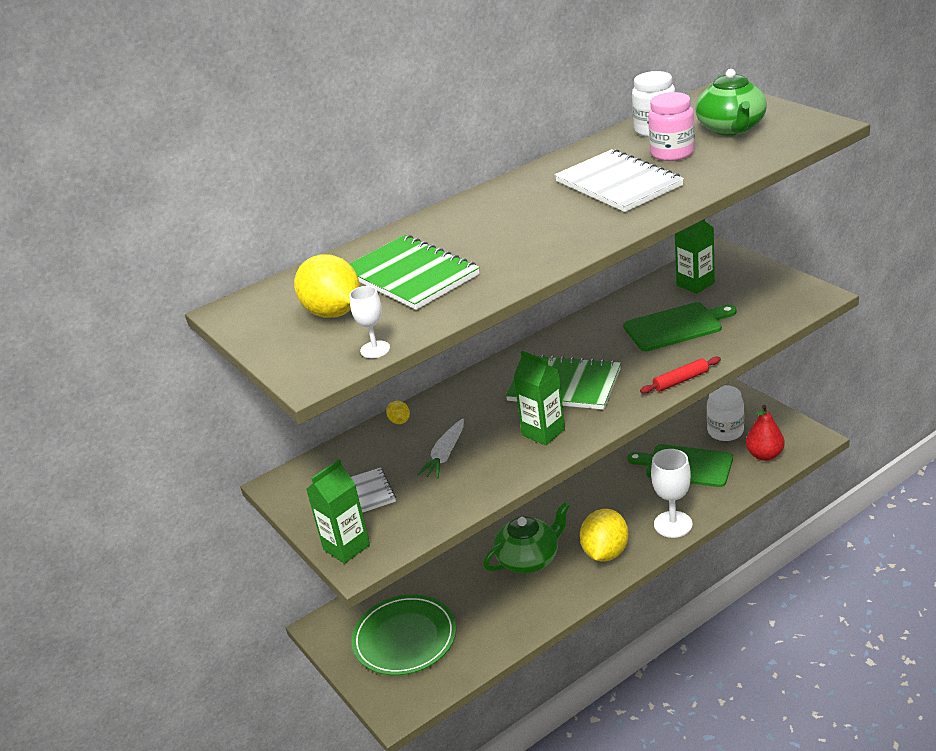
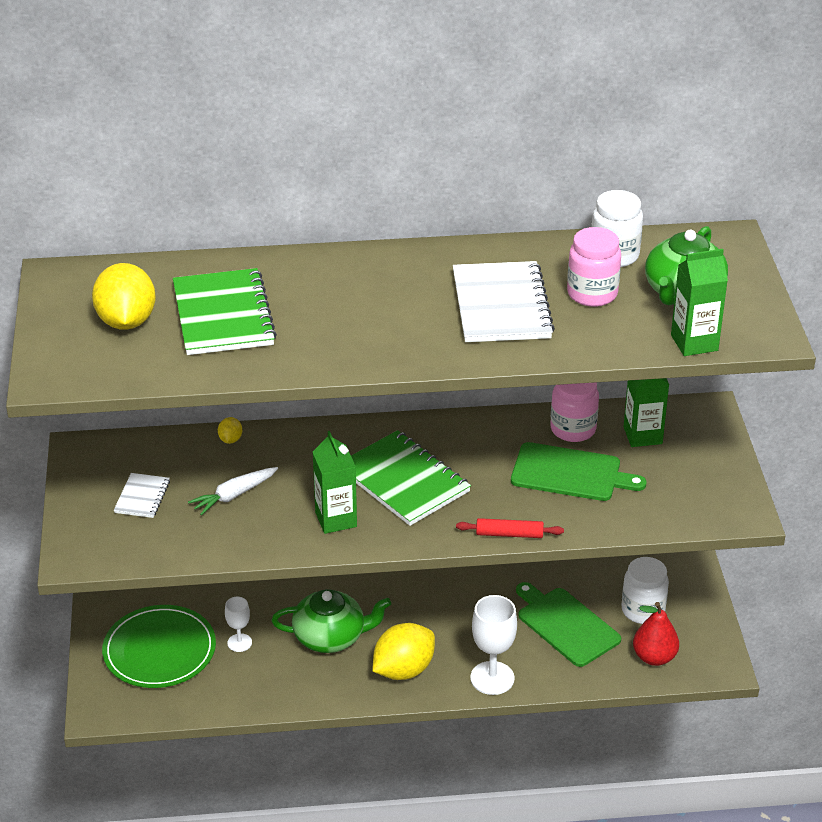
camera: 25 degrees right, 5 degrees up
green carton [306,459,370,564] -> green carton moved to [671,249,728,356]
white goblet [349,286,390,358] -> white goblet moved to [225,597,252,652]
none -> pink jar [550,382,599,442]

